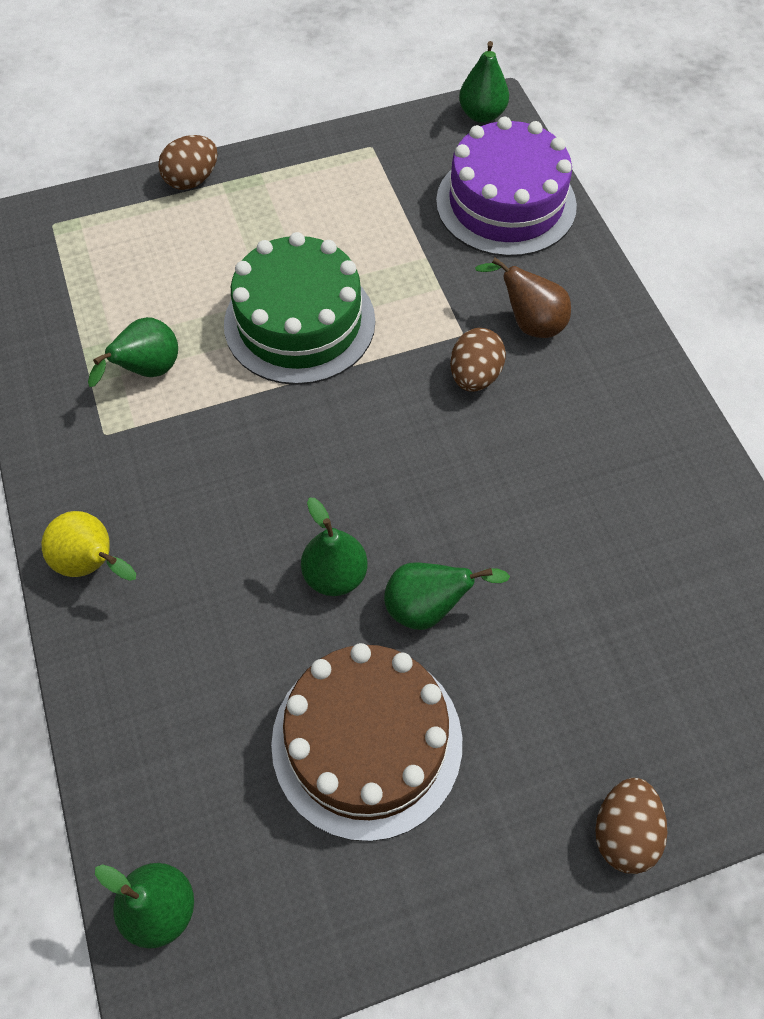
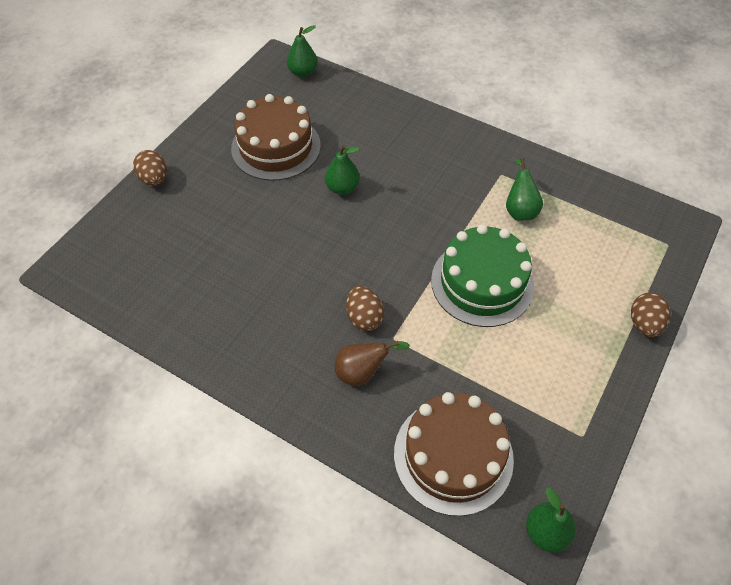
camera: 140 degrees right, 5 degrees down
yellow pear [42,511,136,581] -> none
green pear [384,563,510,630] -> none
purple cake [436,117,577,257] -> brown cake [394,392,514,516]

